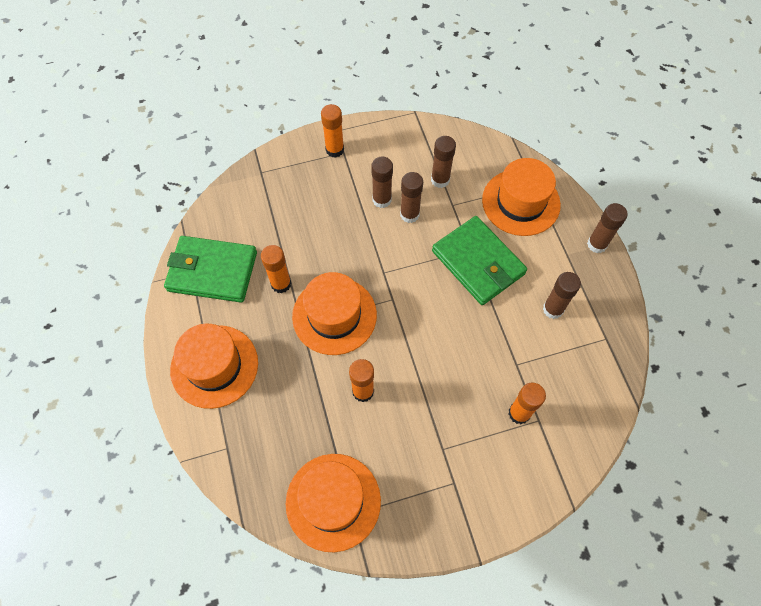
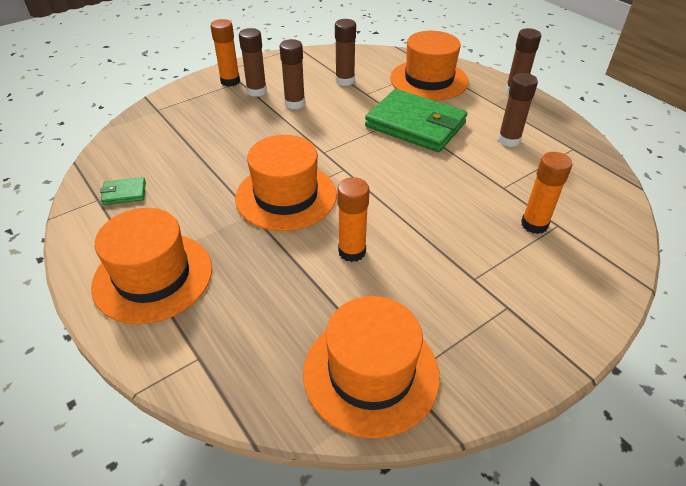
camera: 20 degrees left, 20 degrees down
green wallet [164,236,257,303] -> green wallet [100,177,146,205], size x0.42
orange glue stick [261,245,291,293] -> none
brown glue stick [400,172,423,223] -> brown glue stick moved to [239,28,267,97]

